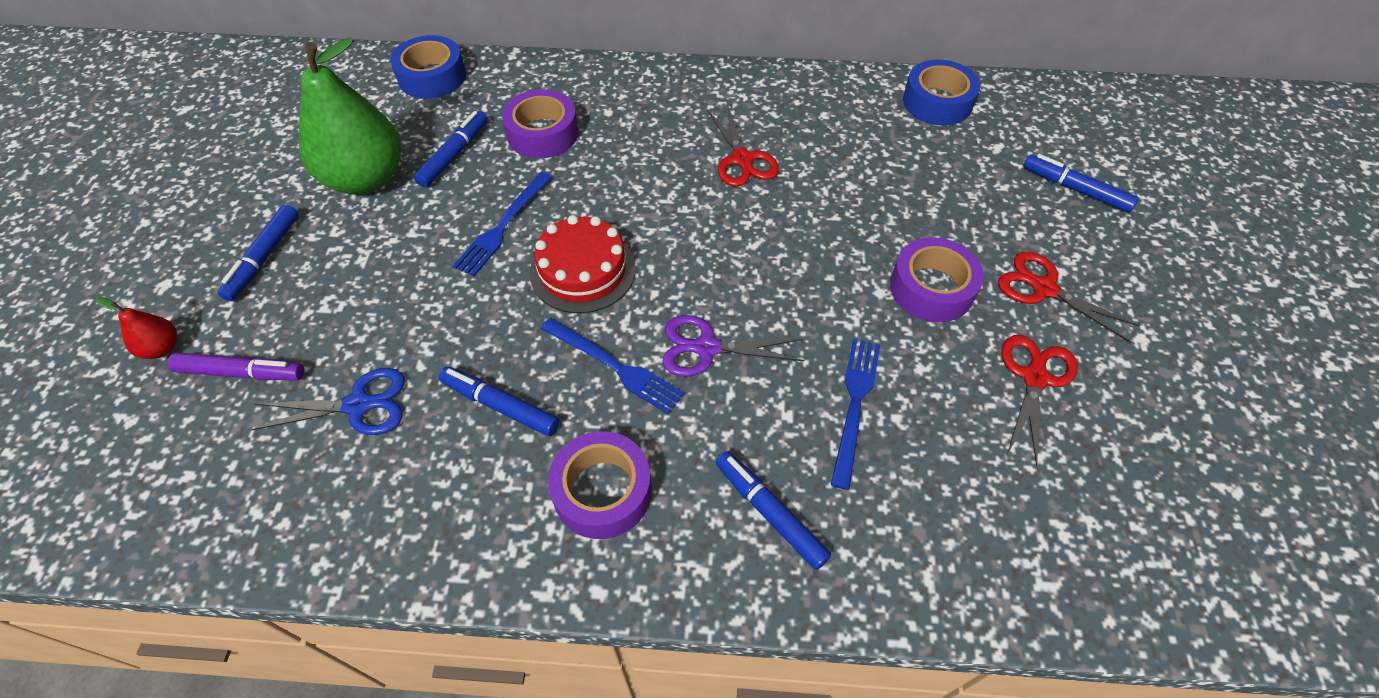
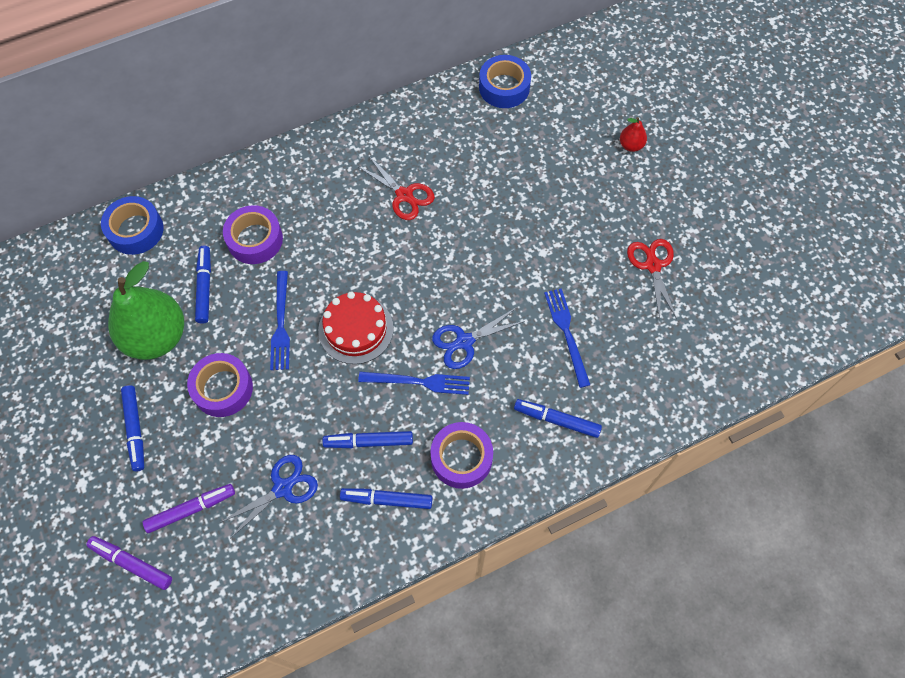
camera: 30 degrees left, 10 degrees up
red pear [96,297,177,359] -> red pear moved to [620,117,647,152]
purple scissors [662,315,804,377] -> blue scissors [432,307,525,369]
purple tape [890,237,984,322] -> purple tape moved to [187,353,253,417]
red scissors [998,251,1140,342] -> none
blue marker [1023,154,1139,213] -> blue marker moved to [340,488,433,509]
none -> purple marker [86,536,172,590]

